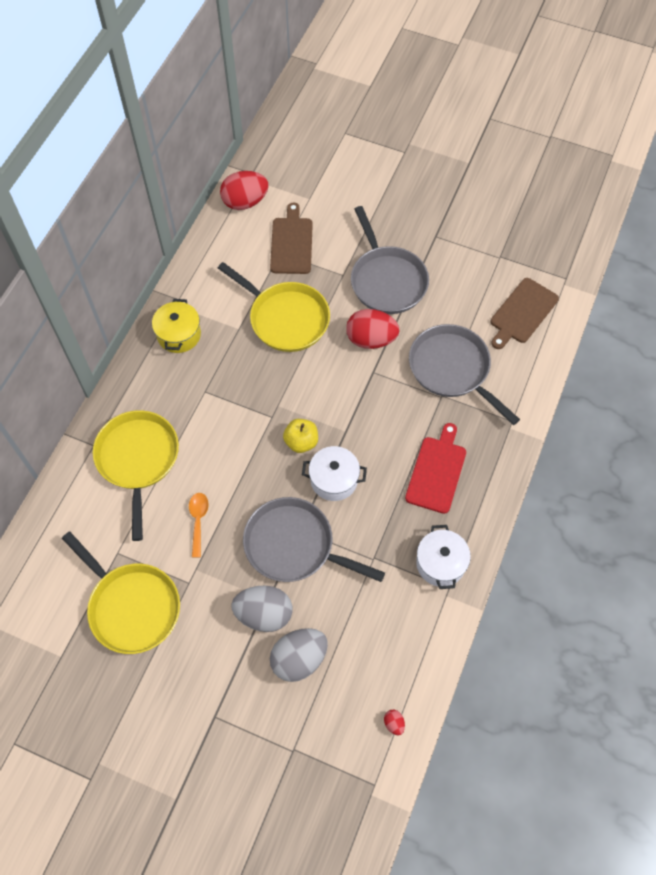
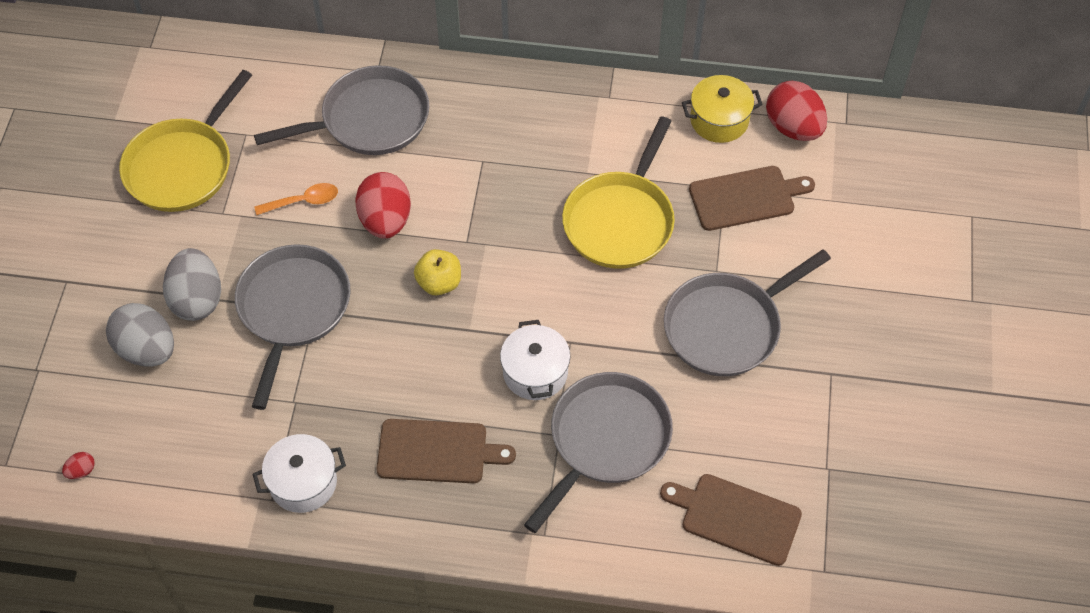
camera: 75 degrees right, 5 degrees down
yellow pan [93,410,179,541] -> grey pan [254,65,429,155]
yellow pot [152,299,201,353] -> yellow pot moved to [682,75,763,143]
white pot [302,446,367,501] -> white pot moved to [500,320,570,400]
red egg [346,309,400,349] -> red egg moved to [355,172,411,239]
red cutting board [405,423,466,514] -> brown cutting board [376,419,516,483]

